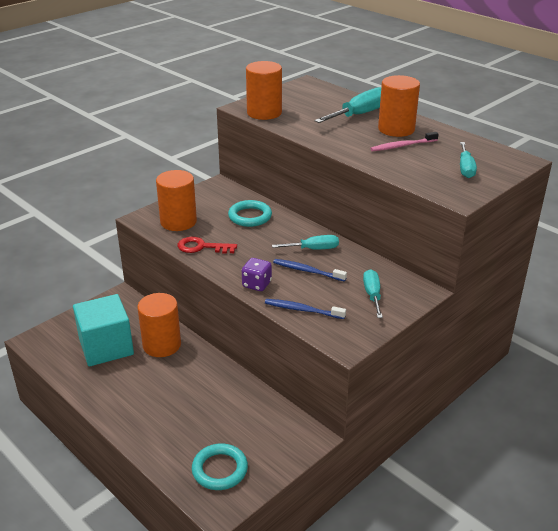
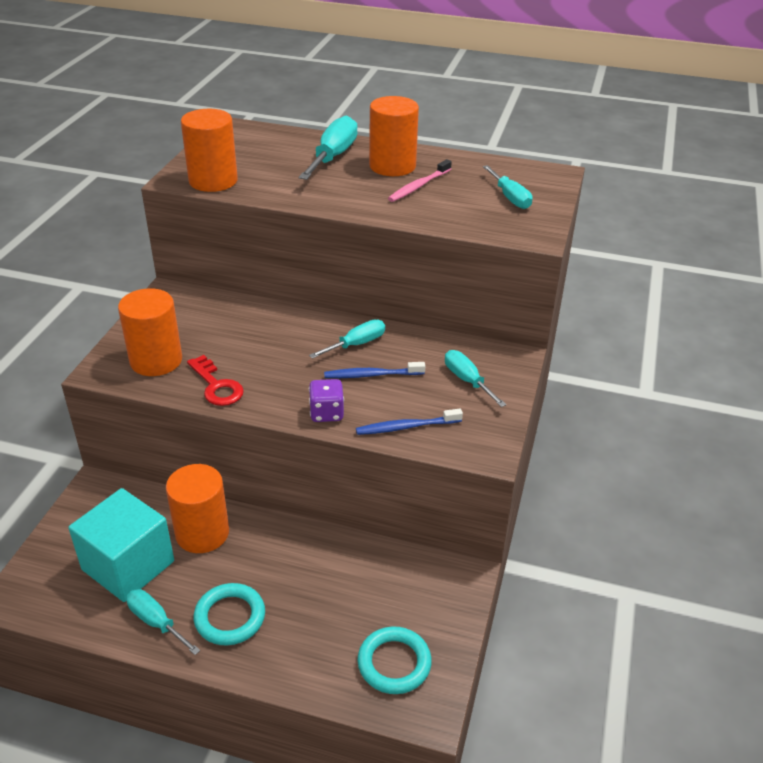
camera: 30 degrees left, 5 degrees up
red key [178,237,237,254] -> red key turned 105 degrees counterclockwise [187,355,244,406]
turquoise ring [228,200,272,227] -> turquoise ring moved to [194,583,265,645]
none -> turquoise screwdriver [126,589,200,655]

